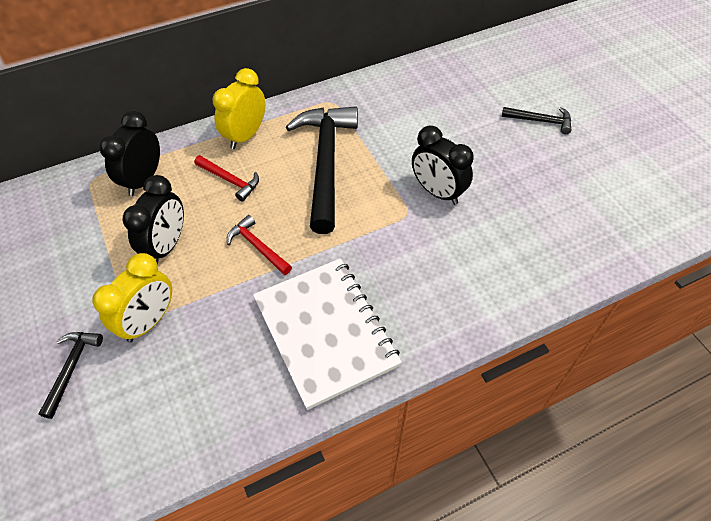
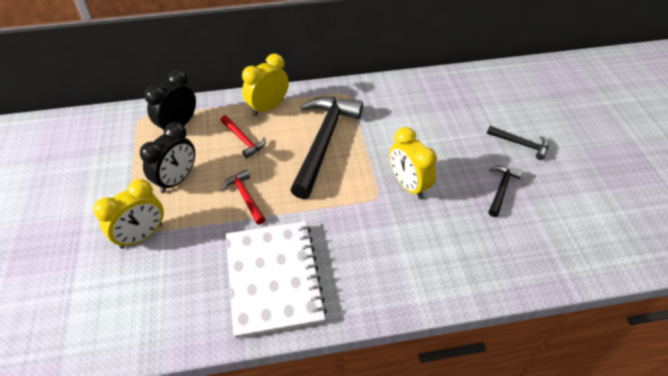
camera: 15 degrees right, 5 degrees down
black hammer [39,332,103,419] -> black hammer moved to [489,165,523,217]
black clock [412,126,474,205] -> yellow clock [390,127,437,199]

